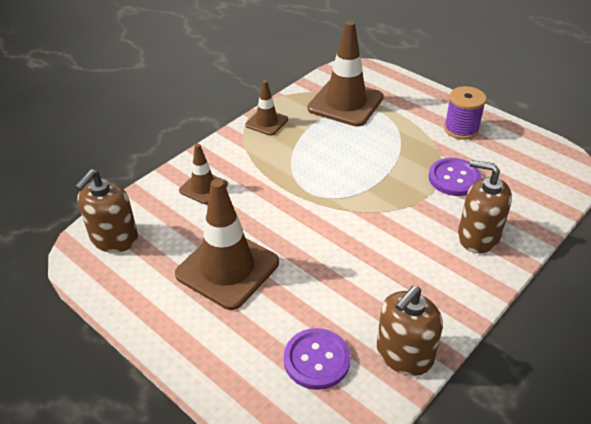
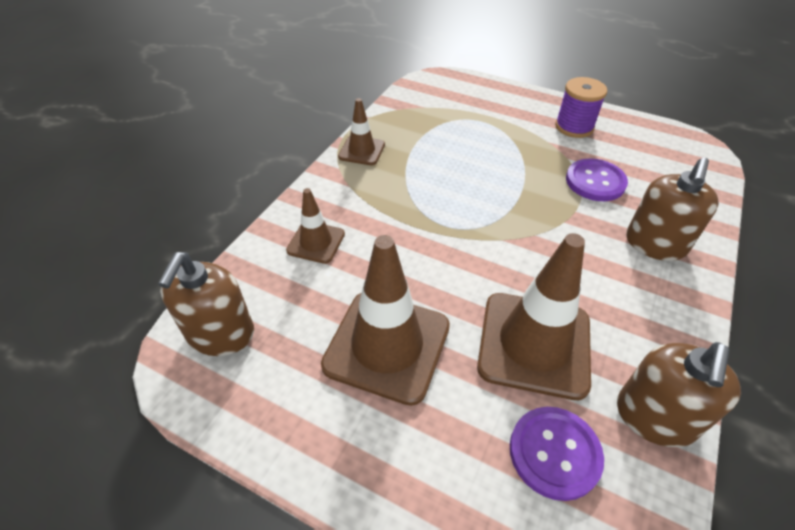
camera: 15 degrees left, 5 degrees up
brown traffic cone [308,21,384,127] -> brown traffic cone moved to [477,233,591,400]
brown soap dispenser [458,160,512,253] -> brown soap dispenser turned 75 degrees counterclockwise [626,158,719,261]

